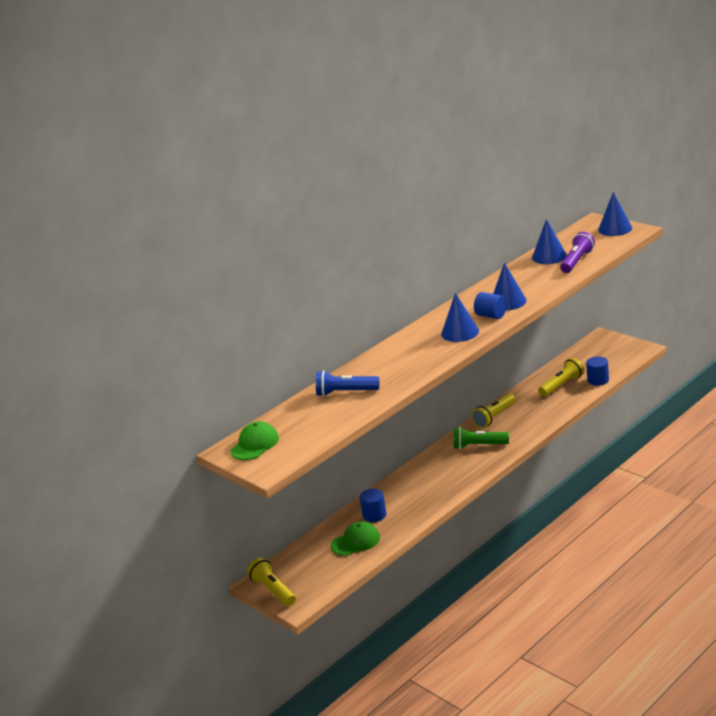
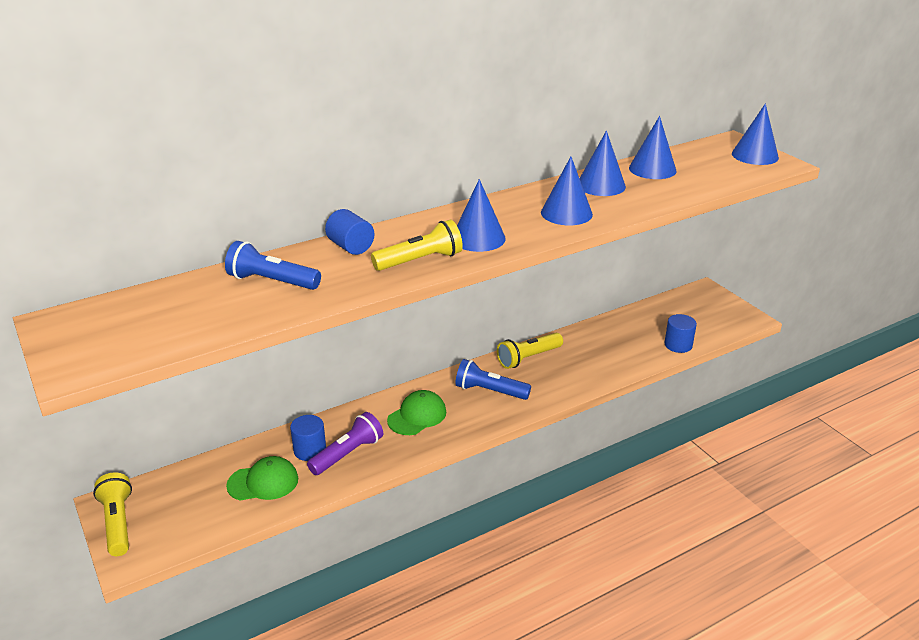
camera: 10 degrees right, 5 degrees up
green cap [230,421,279,460] -> green cap moved to [387,390,446,435]
green flashlight [454,426,509,449] -> blue flashlight [455,359,531,400]
blue cylinder [474,292,507,319] -> blue cylinder moved to [325,209,374,255]
yellow flashlight [538,358,584,396] -> yellow flashlight moved to [371,219,463,271]
purple flashlight [560,232,595,273] -> purple flashlight moved to [307,412,383,475]
none -> blue cone [580,131,626,196]

